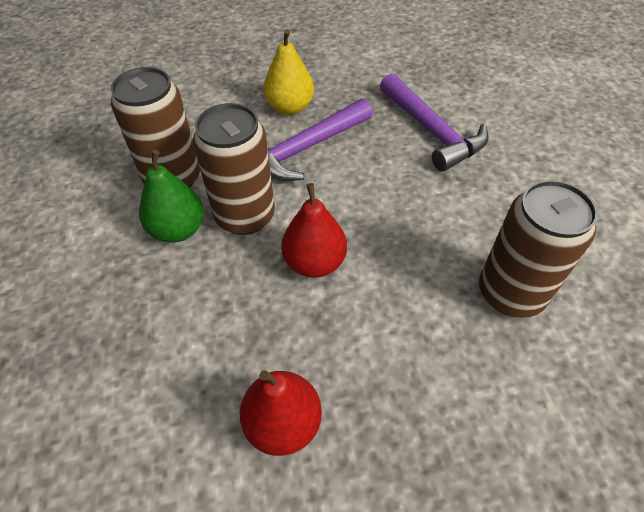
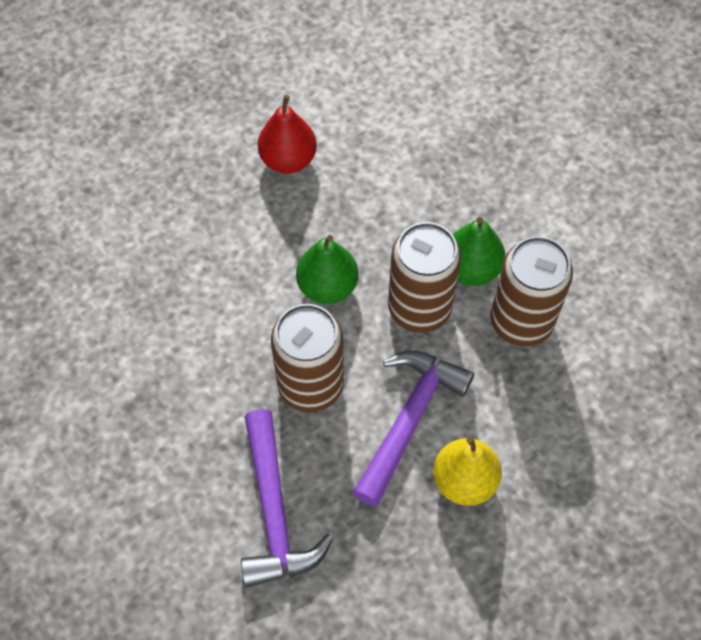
camera: 155 degrees right, 10 degrees up
red pear [281,183,347,278] -> green pear [296,235,359,304]
purple hammer [380,73,489,172] -> purple hammer turned 135 degrees counterclockwise [241,409,334,587]
brown can [479,180,598,318] -> brown can moved to [271,304,344,413]

